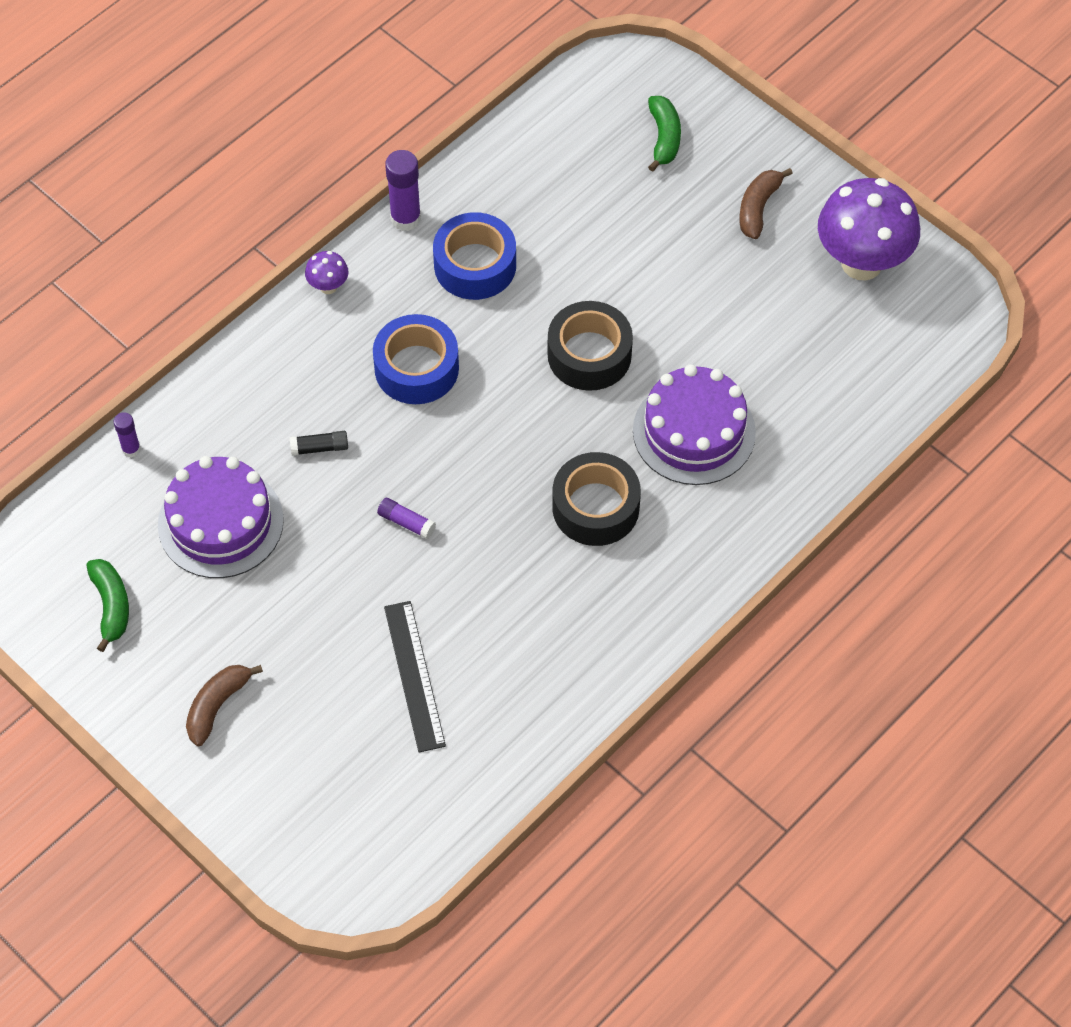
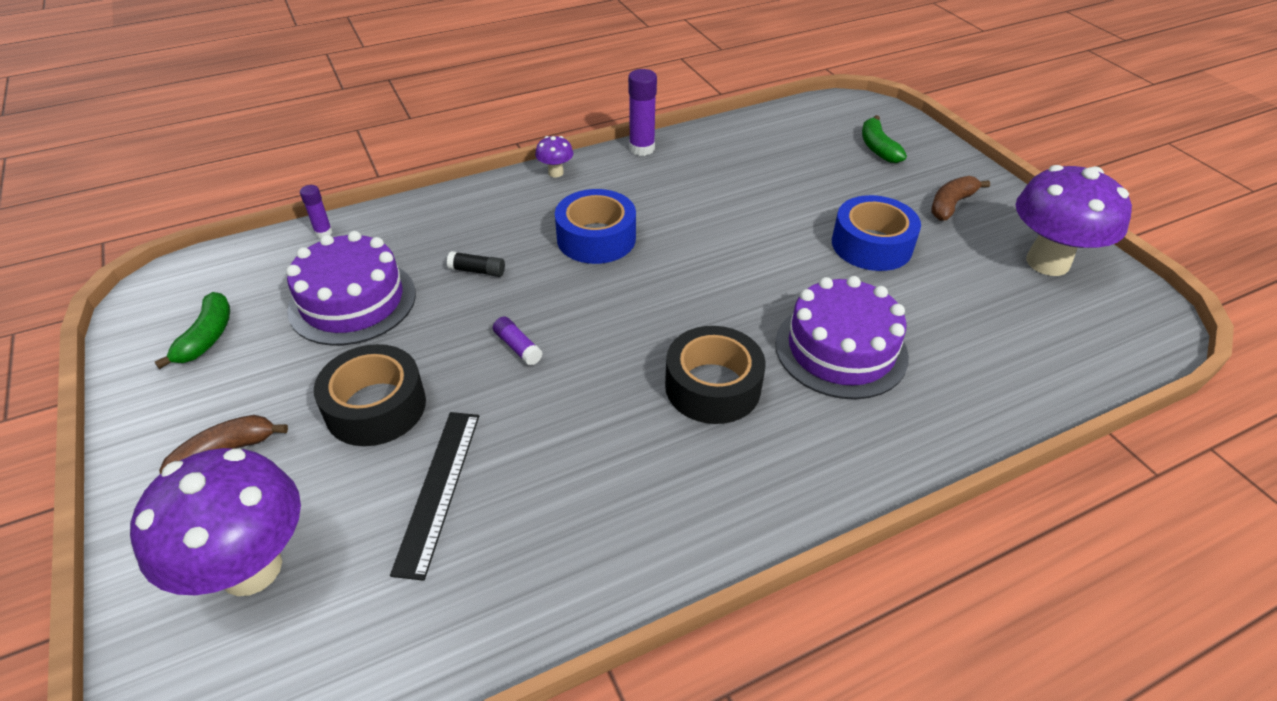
camera: 20 degrees right, 15 degrees down
blue tape [433,212,516,300] -> blue tape moved to [832,195,921,271]
black tape [548,301,633,391] -> black tape moved to [314,344,426,446]
green banana [648,96,681,172] -> green banana turned 150 degrees clockwise [862,115,907,163]
none -> purple mushroom [130,448,301,596]

